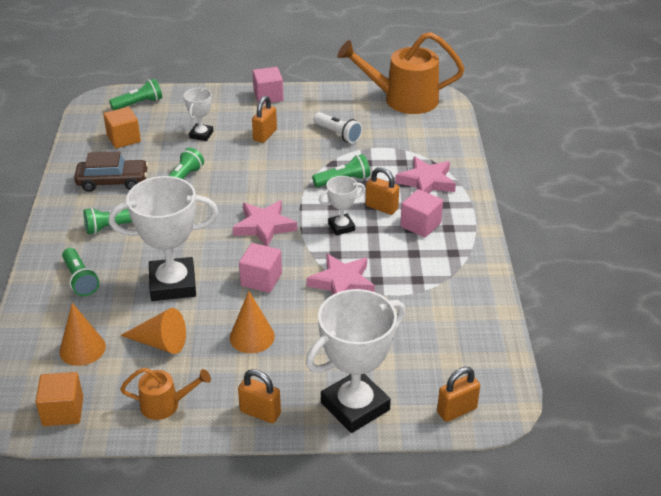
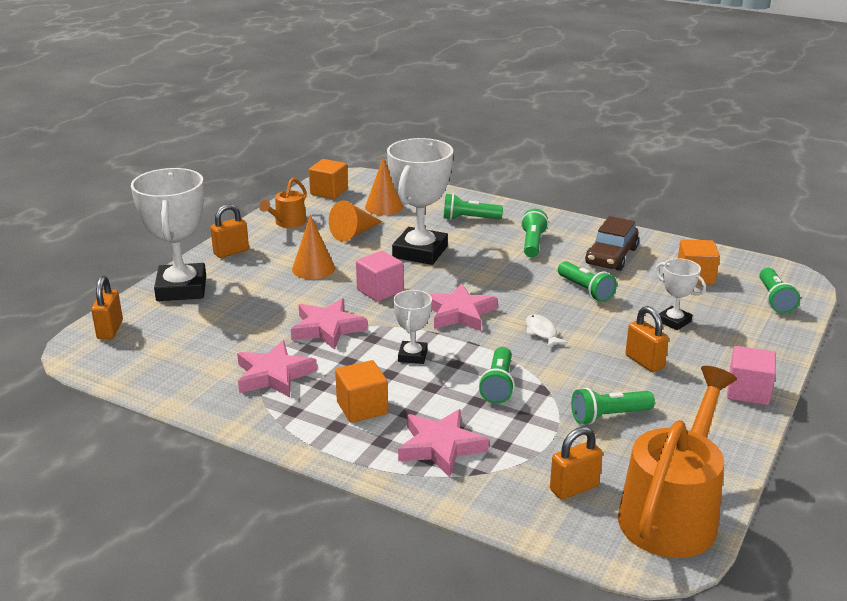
camera: 120 degrees right, 10 degrees down
white flashlight [313,112,362,143] -> green flashlight [571,387,655,425]
orange padlock [365,167,399,215] -> orange padlock moved to [550,427,603,500]
pink cube [400,189,443,237] -> orange cube [335,360,388,423]
none -> pink star [237,341,317,397]
none -> white fish [526,314,568,348]

